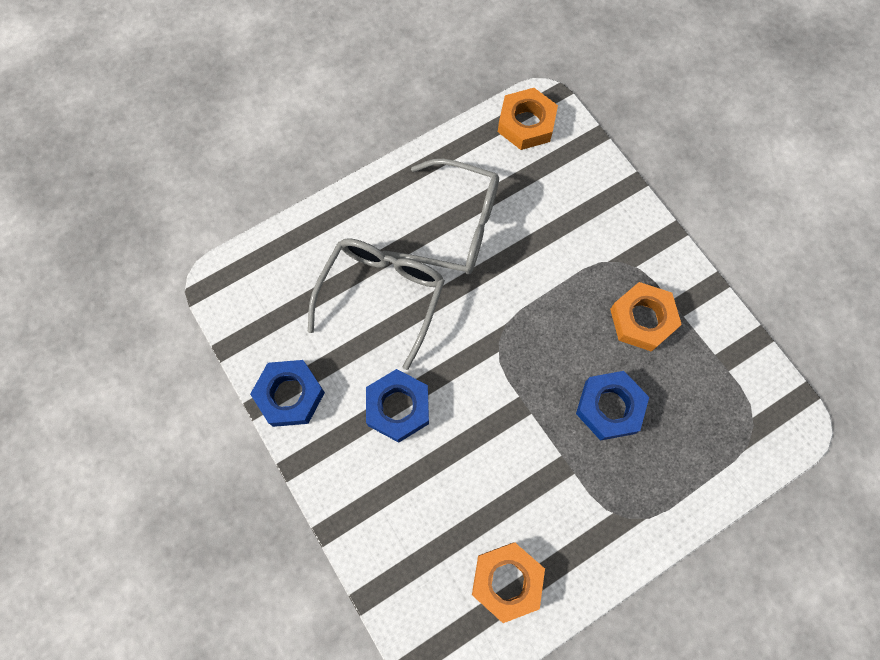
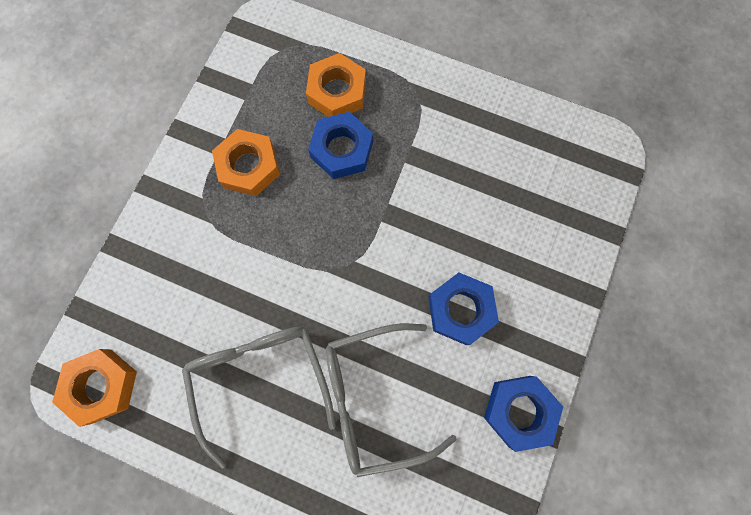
camera: 125 degrees left, 5 degrees up
orange nut [472,542,545,623] -> orange nut moved to [306,53,366,117]

